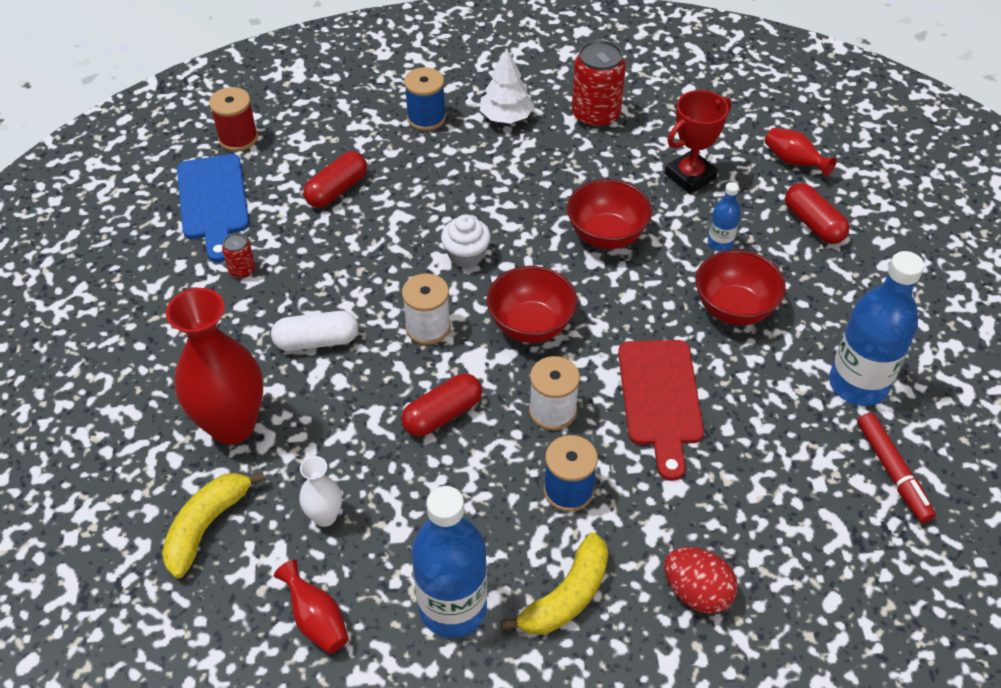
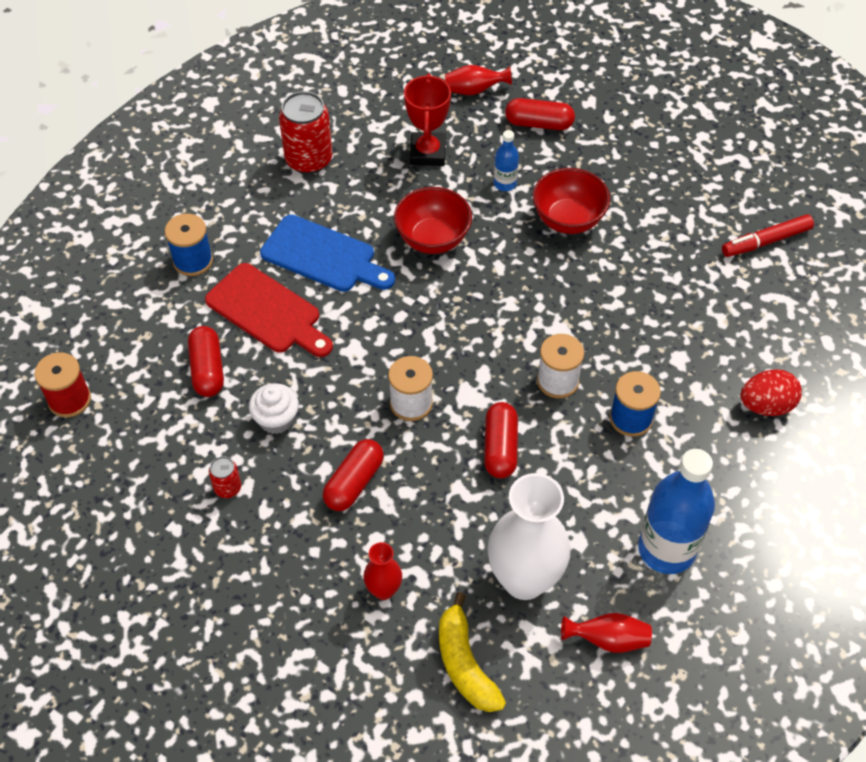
camera: 50 degrees left, 5 degrees up
red vase [166,288,263,444] -> red vase [363,542,402,600], size x0.48
blue cutting board [177,154,249,262] -> blue cutting board moved to [260,215,395,292]
white capsule [271,311,358,351] -> red capsule [323,439,384,511]
white vase [299,456,342,527] -> white vase [487,473,571,600], size x2.09
white cupcake [441,215,491,268] -> white cupcake moved to [249,383,299,434]
white tree [480,49,534,124] -> none
red bowl [487,266,577,343] -> none
yellow banana [501,532,609,634] -> none
red cutting board [618,340,704,481] -> red cutting board moved to [205,263,333,357]
blue bottle [829,251,924,406] -> none
red marker [857,413,936,523] -> red marker turned 135 degrees clockwise [722,214,814,257]

